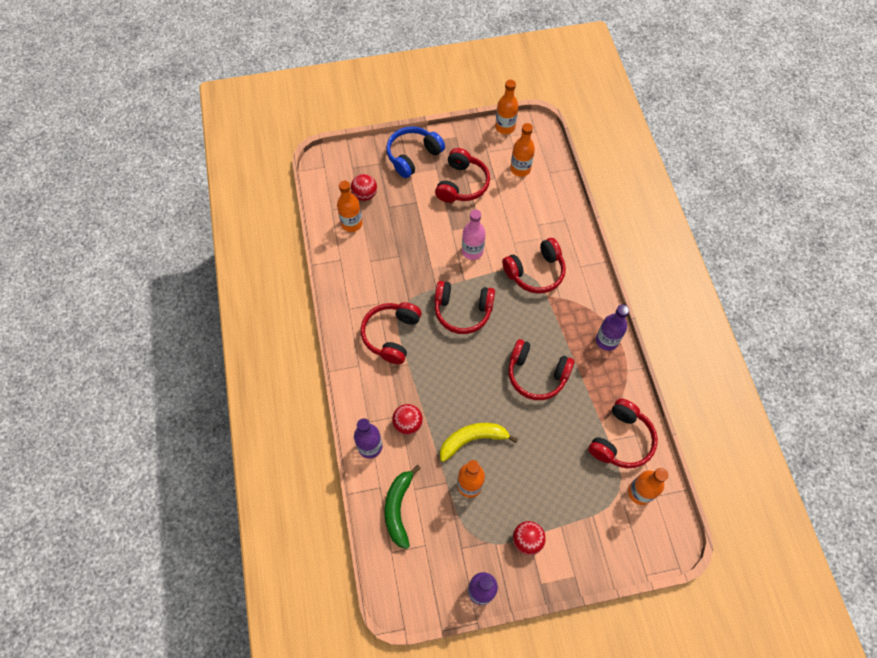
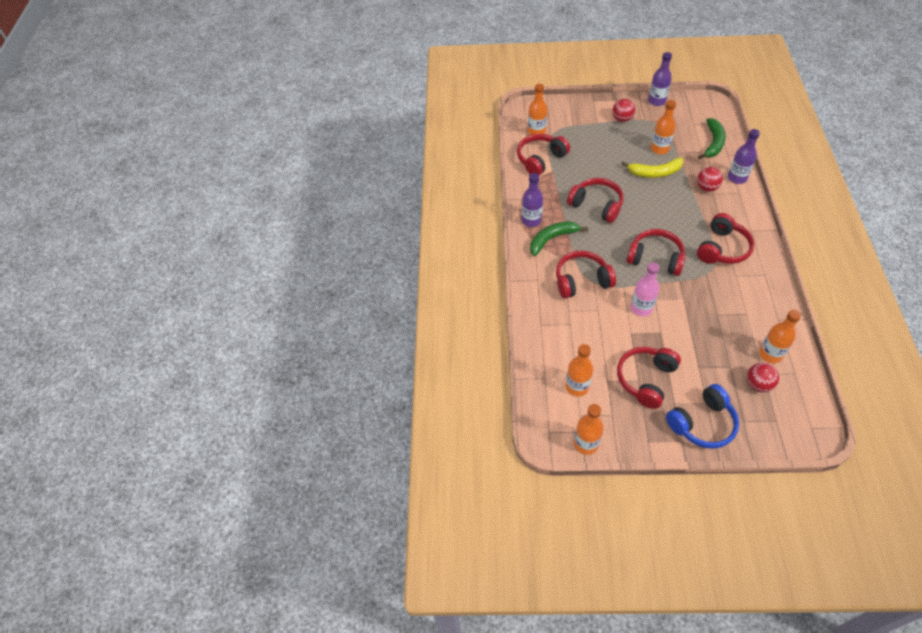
camera: 165 degrees left, 10 degrees down
none -> green banana [530,221,588,256]

